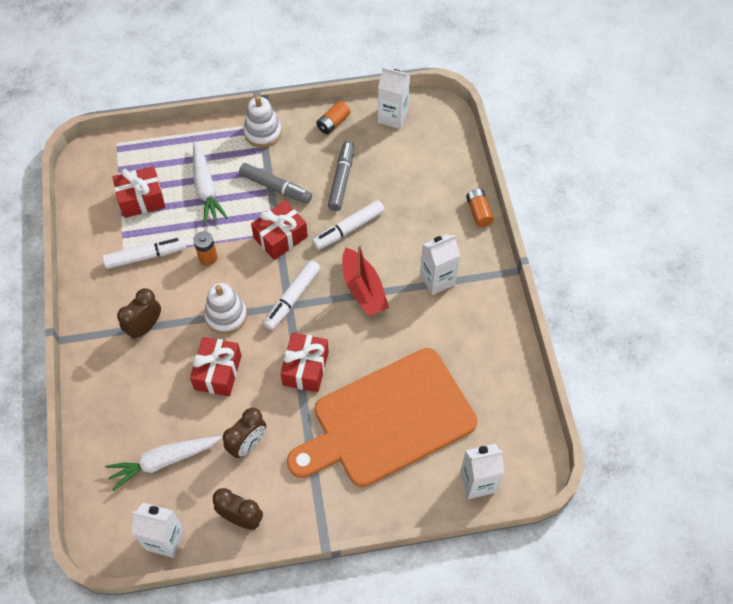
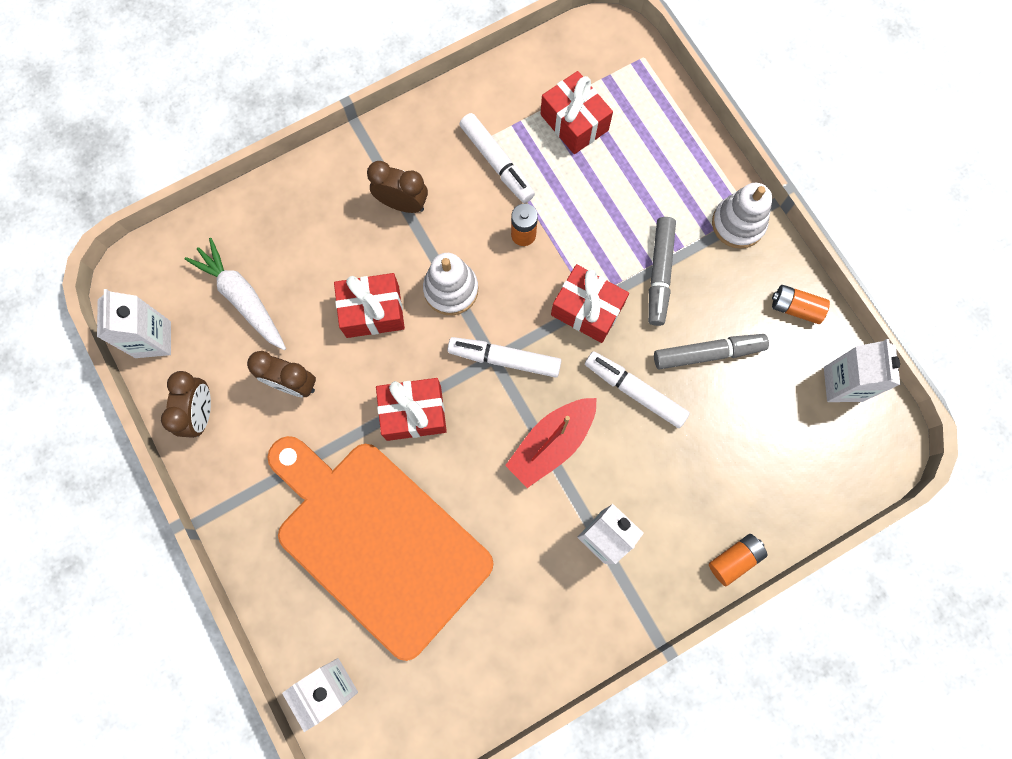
camera: 70 degrees right, 15 degrees up
white carrot [193,141,228,225] -> none

